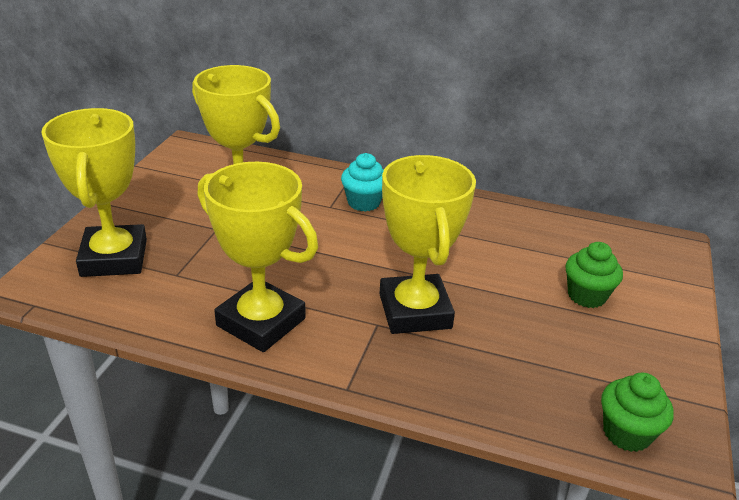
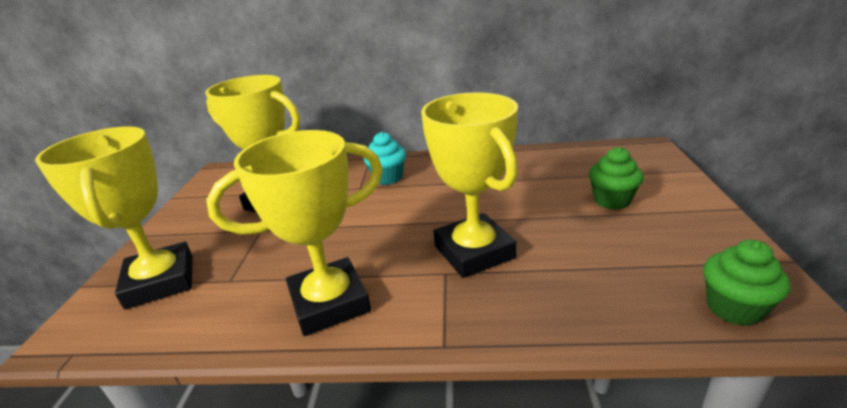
camera: 10 degrees left, 5 degrees down
yellow trophy [197,162,318,352] -> yellow trophy turned 45 degrees counterclockwise [206,130,383,336]

